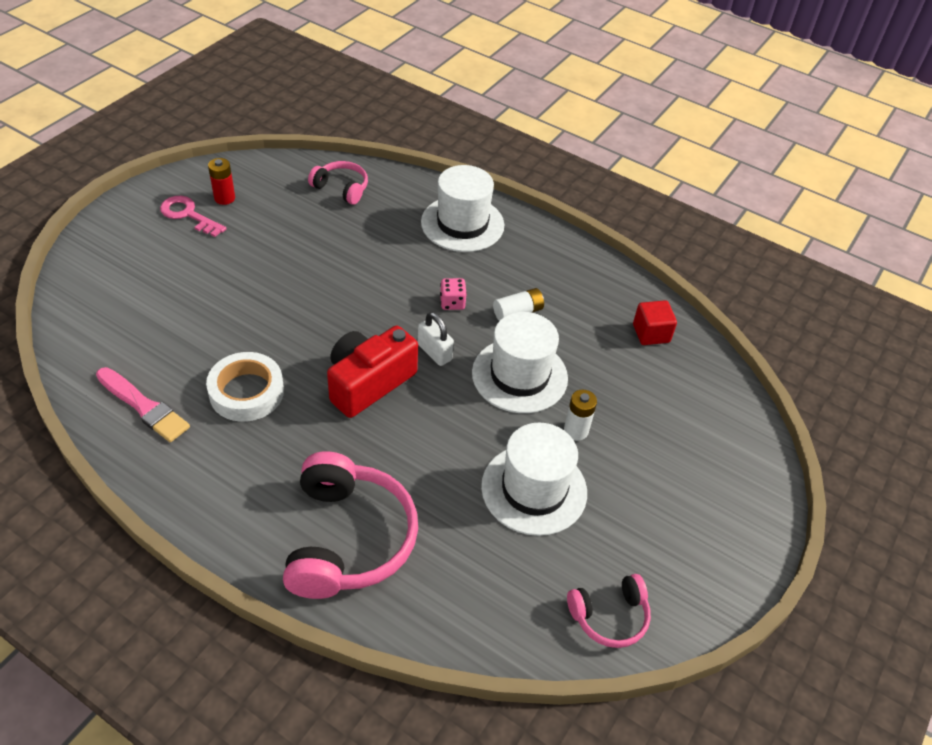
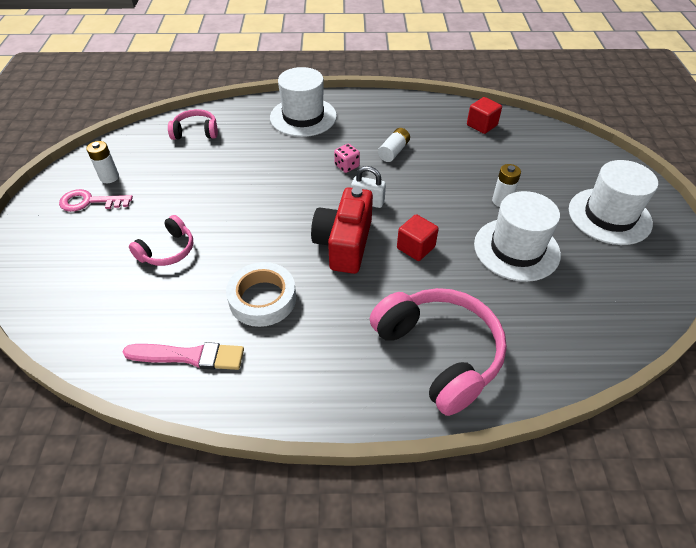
camera: 30 degrees left, 0 degrees up
red battery [208,158,235,205] -> white battery [86,141,119,183]
white hat [472,312,568,413] -> white hat moved to [569,160,658,245]
pink headphones [567,574,651,648] -> pink headphones moved to [129,215,193,266]
none -> red cube [397,214,439,261]

